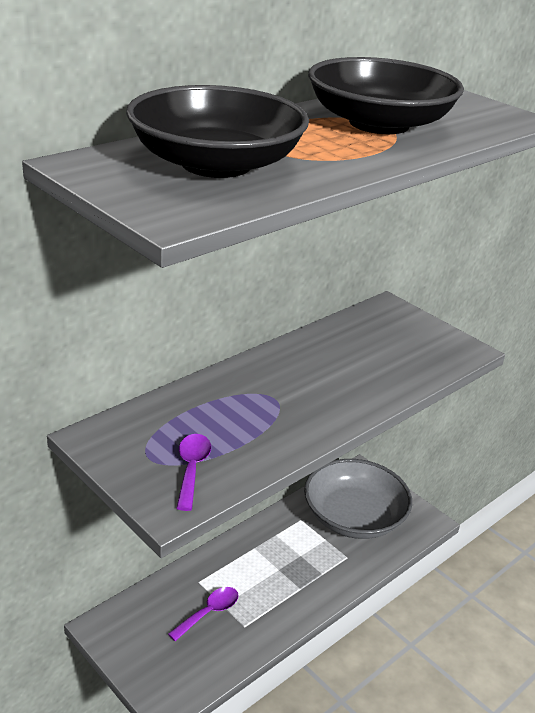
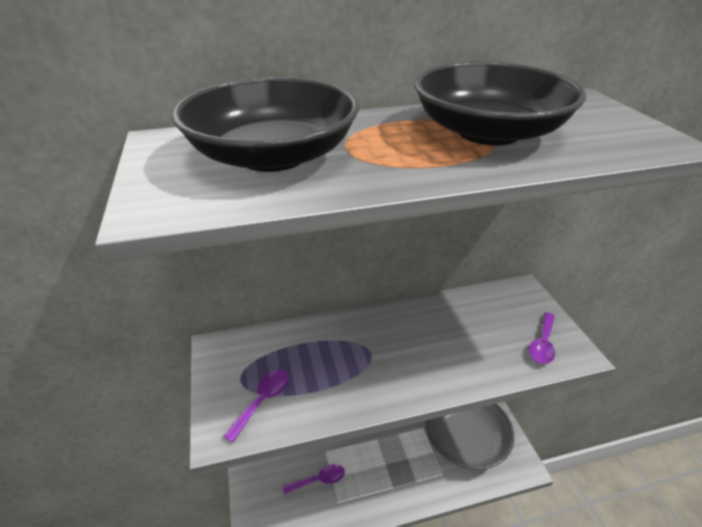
camera: 30 degrees right, 5 degrees up
none -> purple spoon [529,312,555,364]

